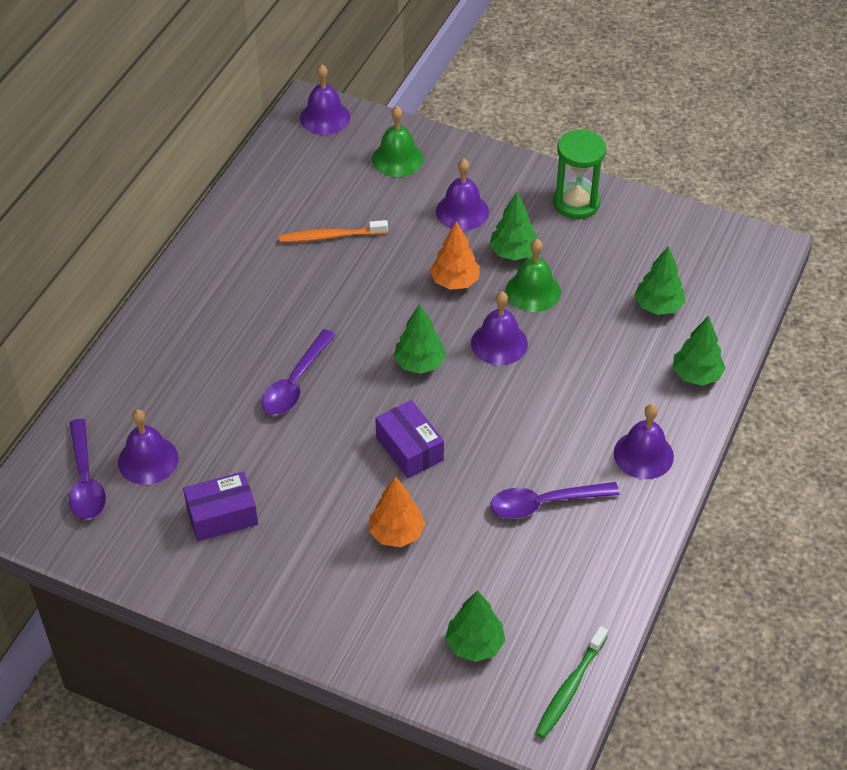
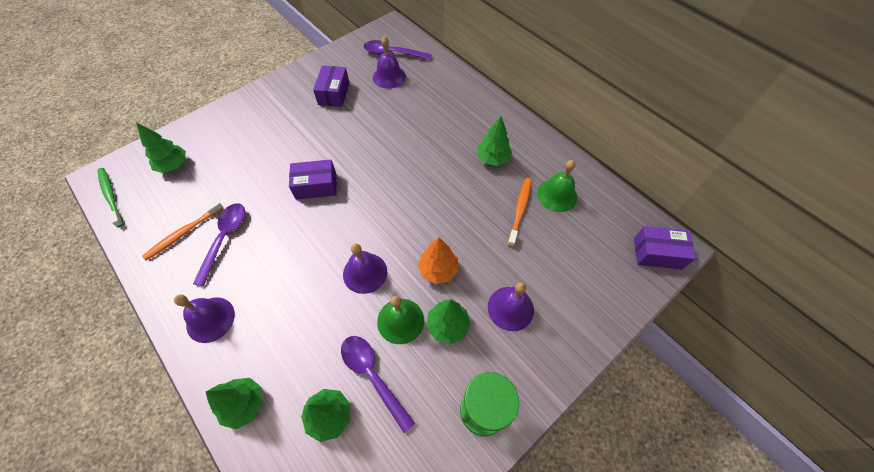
camera: 115 degrees right, 10 degrees up
purple spoon [262,329,336,415] -> purple spoon moved to [341,336,415,433]
purple bell [300,64,350,135] -> purple box [634,226,696,269]
orange tree [369,476,425,547] -> none
green bell [372,106,423,177] -> green bell moved to [537,160,577,212]
green tree [394,304,446,374] -> green tree moved to [477,116,512,166]
none -> orange toothbrush [142,200,223,261]

